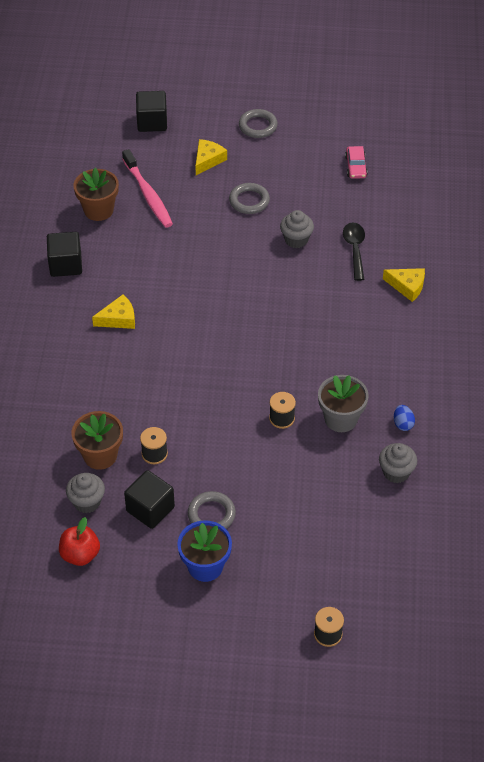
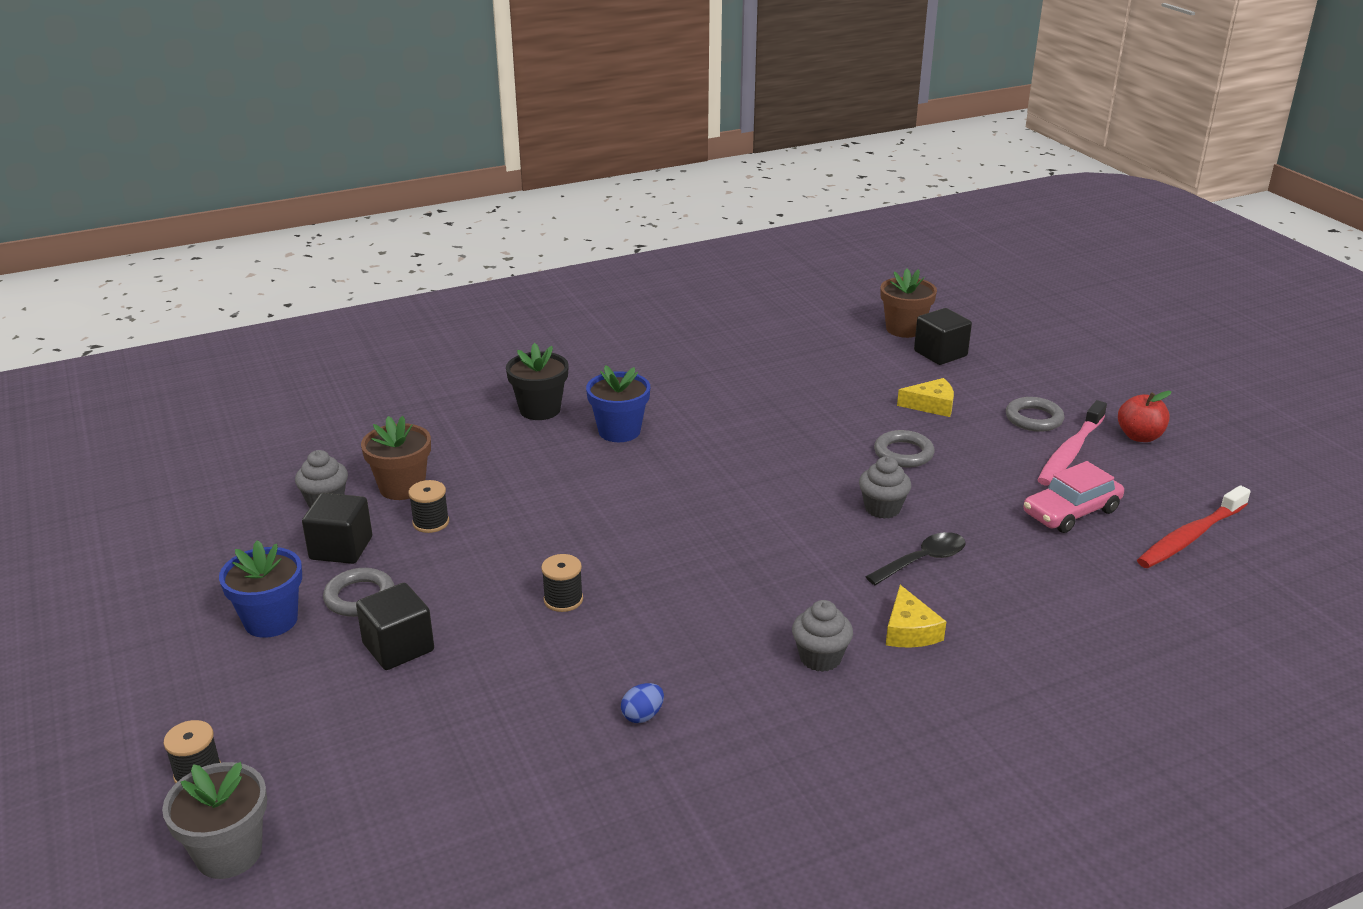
camera: 60 degrees right, 20 degrees down
black cube [47,232,82,277] -> black cube moved to [356,583,434,670]
red apple [59,517,100,566] -> red apple moved to [1118,391,1172,442]
brown flower pot [74,168,119,221] -> brown flower pot moved to [880,269,937,338]
yellow cheese [92,295,135,329] -> blue flower pot [586,365,650,442]
pink toothbrush [122,149,173,228] -> pink toothbrush moved to [1037,400,1107,486]
grey flower pot [318,375,369,432] -> grey flower pot moved to [162,762,267,879]
pink car [345,146,368,179] -> pink car [1023,461,1124,533], size x1.56
grey cupcake [379,443,417,483] -> grey cupcake moved to [792,600,853,672]
none -> black flower pot [506,343,569,420]
none -> red toothbrush [1137,485,1251,568]

